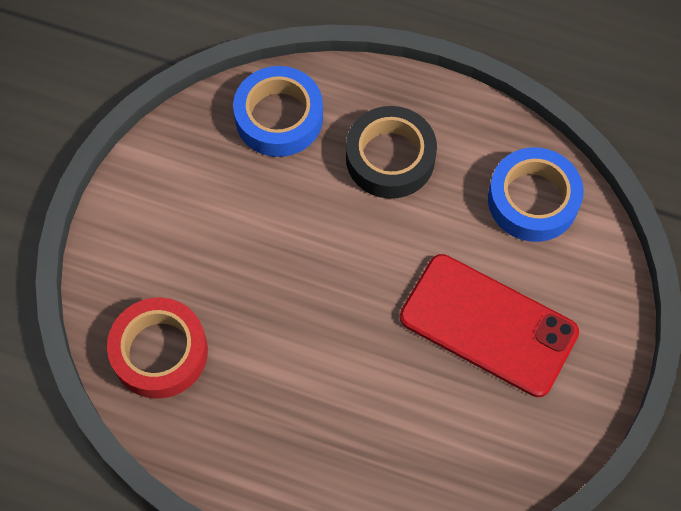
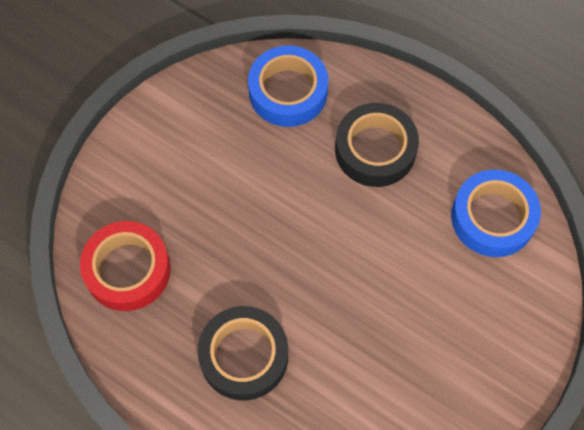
camera: 15 degrees right, 0 degrees up
red phone [400,254,579,397] -> none
none -> black tape [197,306,288,400]

